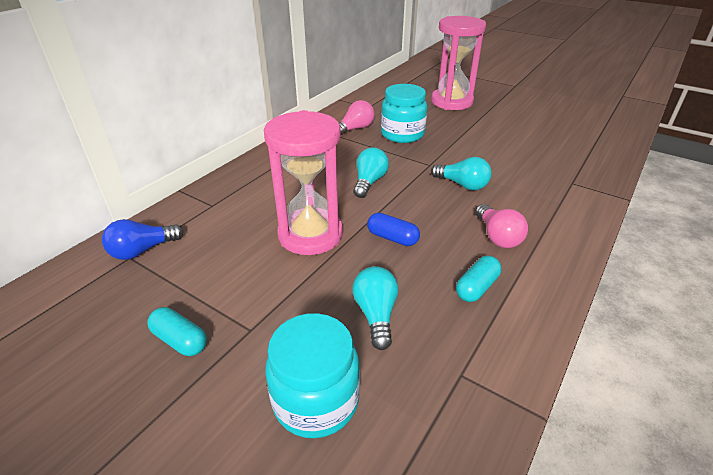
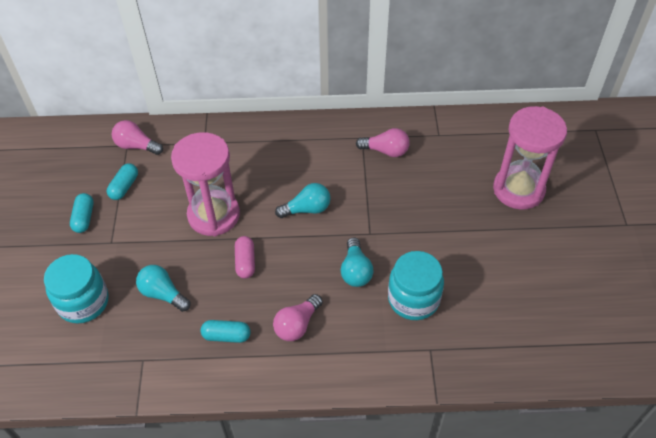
camera: 55 degrees right, 15 degrees up
blue light bulb [102,219,184,260] -> pink light bulb [112,120,163,155]
turquoise light bulb [352,266,398,350] -> turquoise light bulb turned 105 degrees counterclockwise [136,265,190,312]
blue capsule [367,213,420,246] -> pink capsule [235,236,255,279]
turquoise jar [381,84,427,143] -> turquoise jar moved to [388,251,444,320]
none -> turquoise capsule [107,163,138,200]

